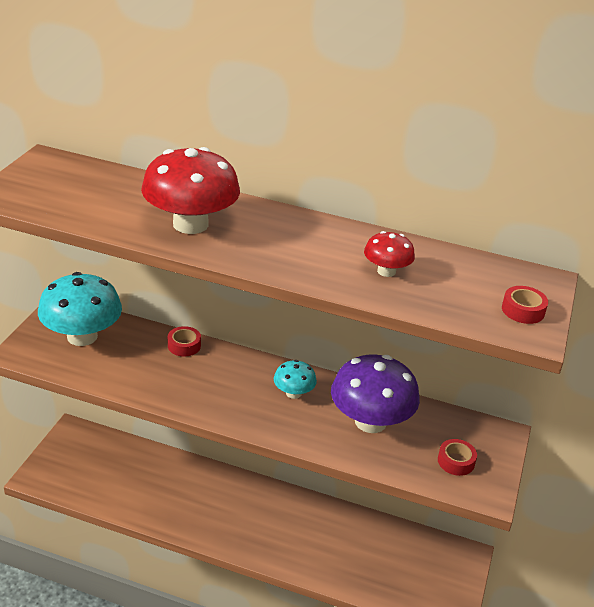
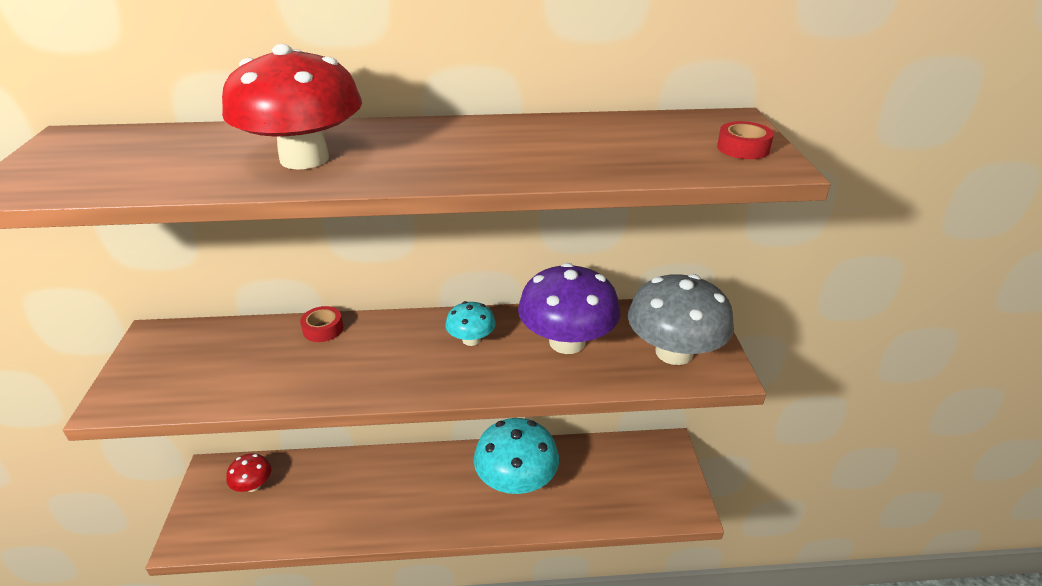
camera: 20 degrees left, 0 degrees up
turquoise mushroom [38,272,122,346] -> turquoise mushroom moved to [474,418,559,494]
red mushroom [364,231,415,277] -> red mushroom moved to [226,453,271,492]
red tape [438,439,477,476] -> grey mushroom [628,274,734,365]

